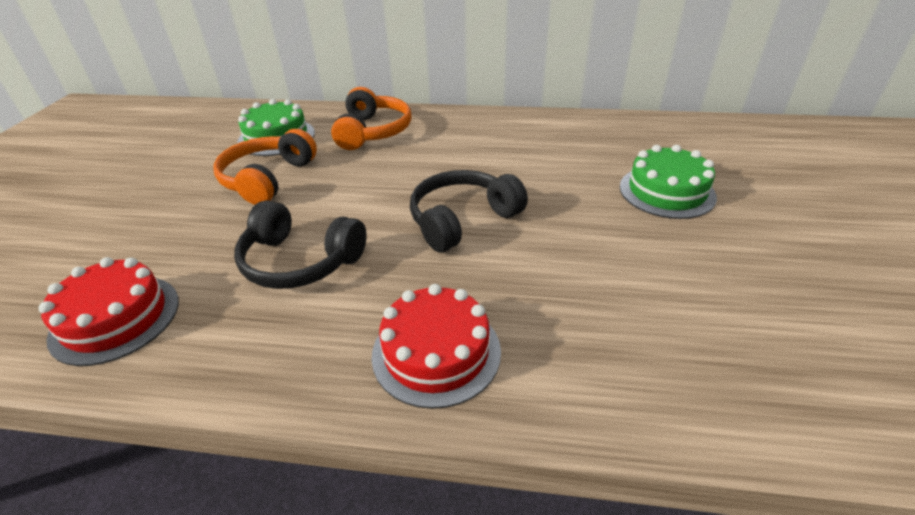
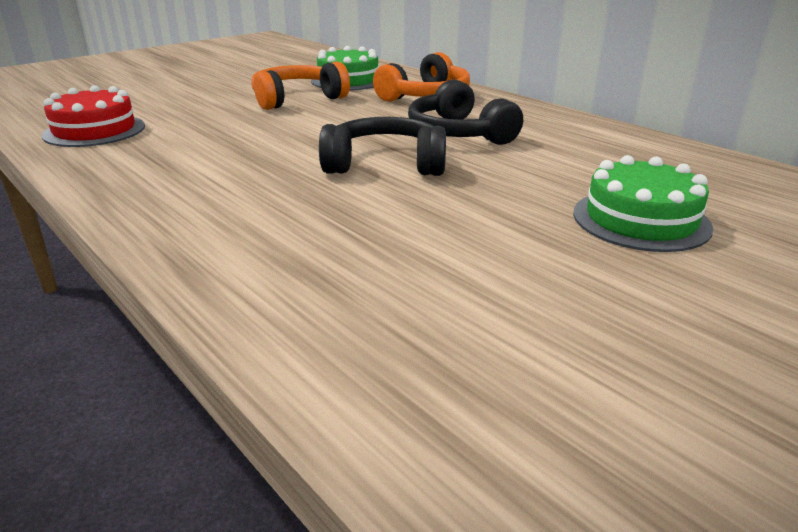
camera: 40 degrees right, 10 degrees down
black headphones [234,200,367,289] -> black headphones moved to [408,79,523,145]
red cake [372,284,501,409] -> none

